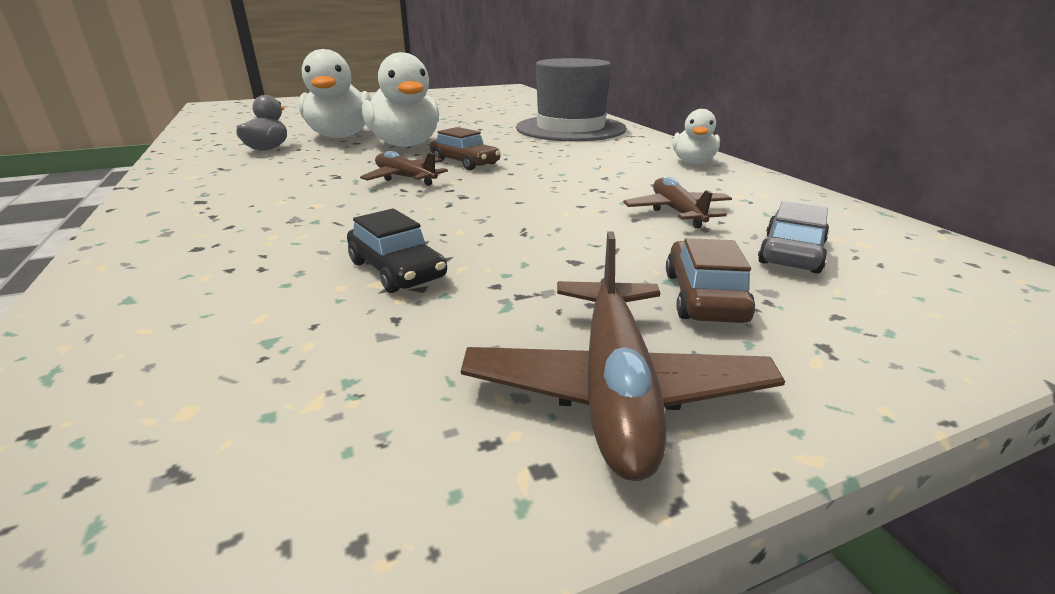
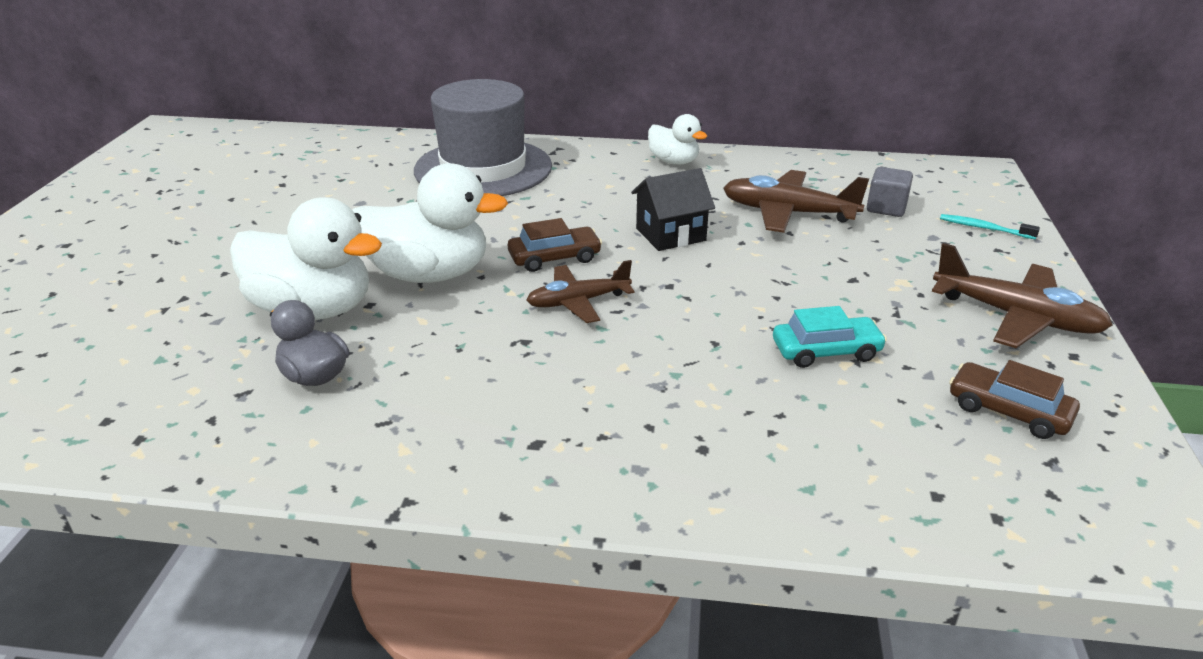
camera: 60 degrees left, 5 degrees up
black car [347,209,447,293] -> turquoise car [773,306,887,368]
brown plane [623,177,732,228] -> brown plane [723,170,869,233], size x1.50
brown car [666,238,755,323] -> brown car moved to [949,360,1080,439]
grey car [758,201,829,273] -> grey cube [867,167,913,217]
none -> black house [631,168,715,251]
none -> turquoise toothbrush [940,214,1040,240]

